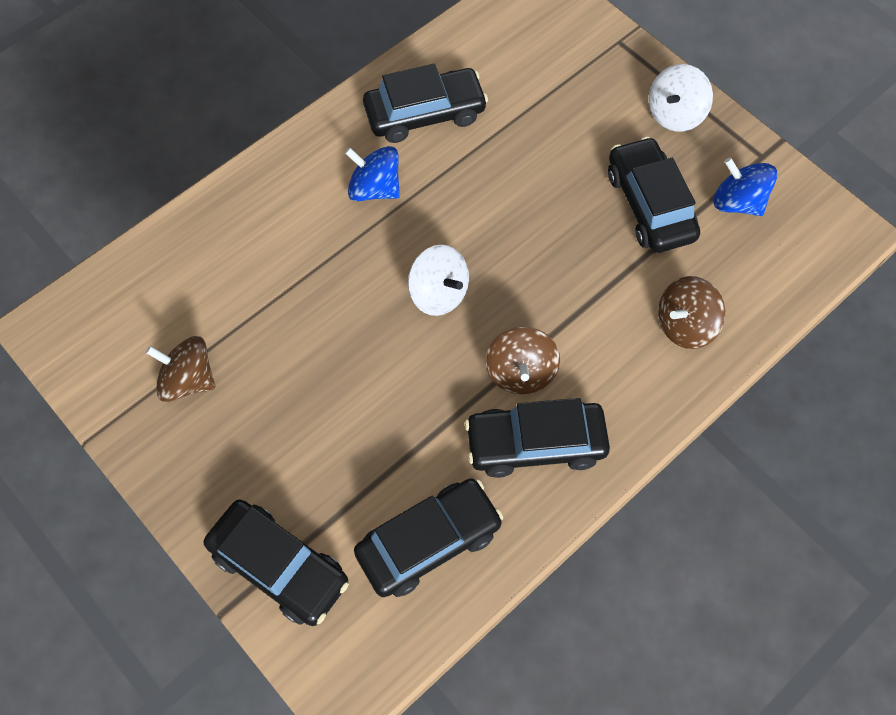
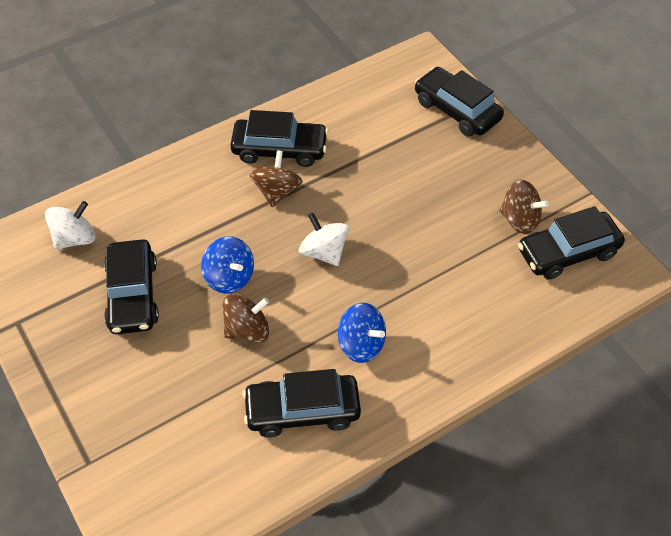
camera: 170 degrees left, 10 degrees down
black car [354,478,503,597] -> black car moved to [518,206,625,280]
white spinning top [649,64,713,132] -> white spinning top moved to [45,201,96,249]
brown spinning top [658,276,725,349] -> brown spinning top moved to [222,294,269,343]
blue spinning top [714,158,777,216] -> blue spinning top moved to [201,236,254,293]

